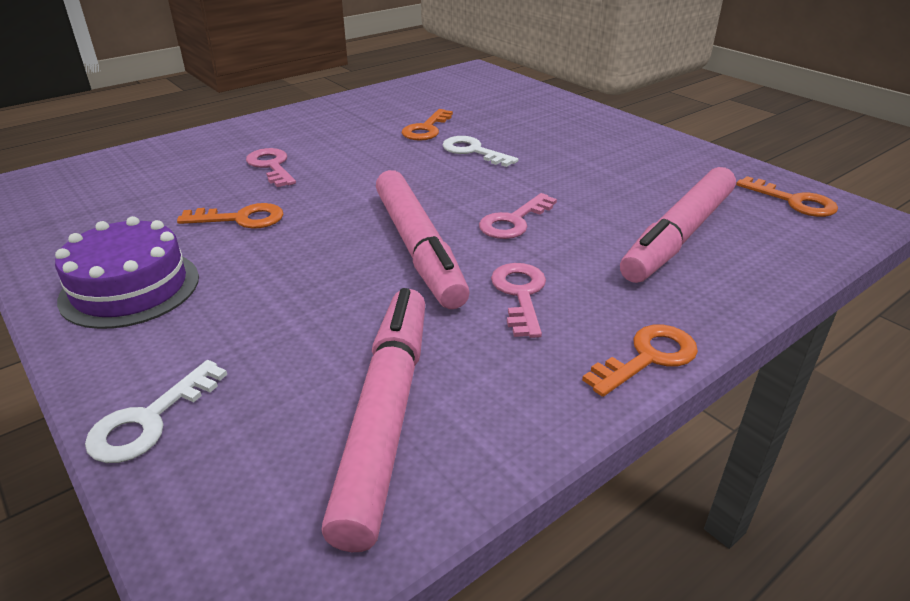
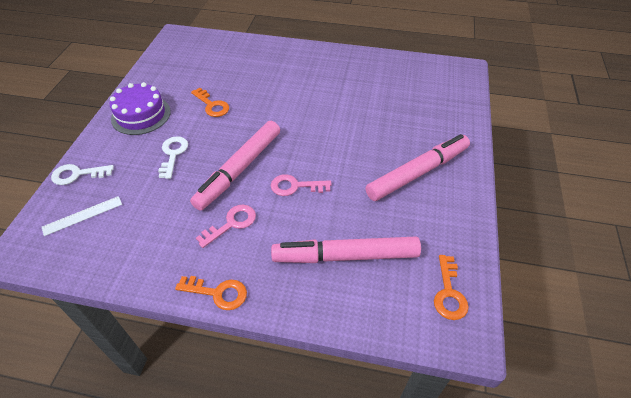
camera: 50 degrees right, 15 degrees up
pink key [246,148,296,187] -> none
pink marker [322,288,425,552] -> pink marker moved to [366,134,470,201]
orange key [402,109,453,141] -> none
white key [443,136,518,167] -> white key moved to [158,136,188,179]
none -> white ruler [42,196,122,236]

